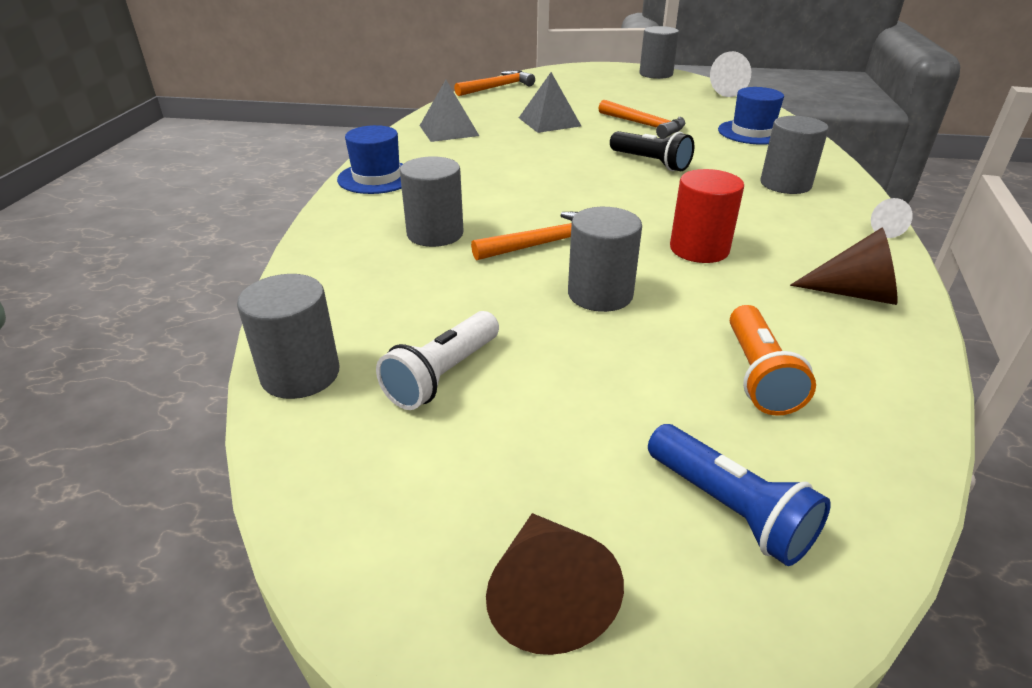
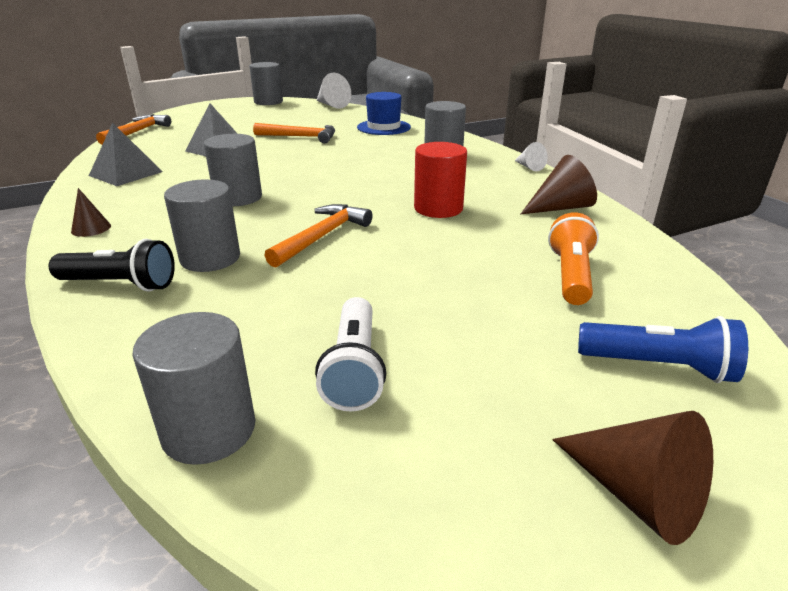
camera: 35 degrees left, 5 degrees down
blue hat [337,125,403,194] -> brown cone [71,188,111,237]
grey cylinder [568,207,642,312] -> grey cylinder moved to [204,134,262,206]
black flashlight [610,131,694,171] -> black flashlight moved to [49,239,175,291]
orange flashlight [730,305,816,416] -> orange flashlight turned 135 degrees counterclockwise [548,212,599,305]

